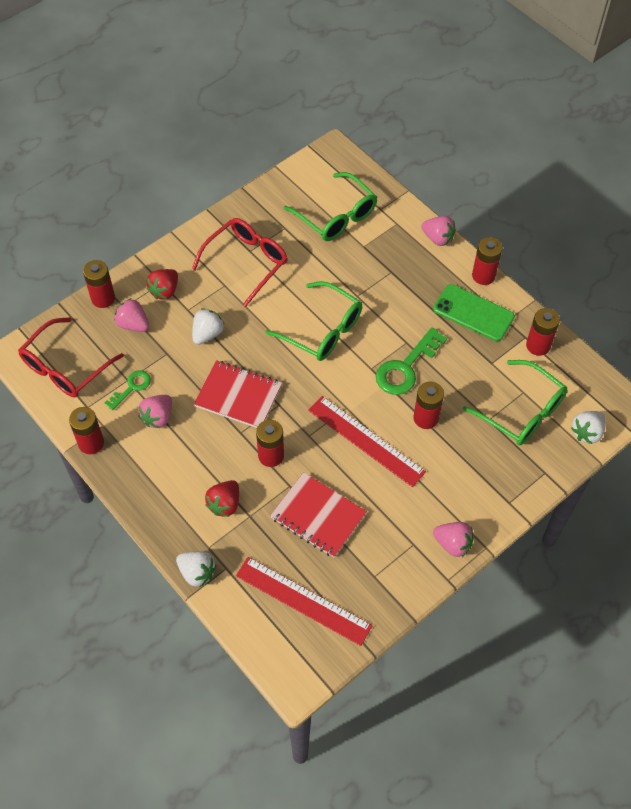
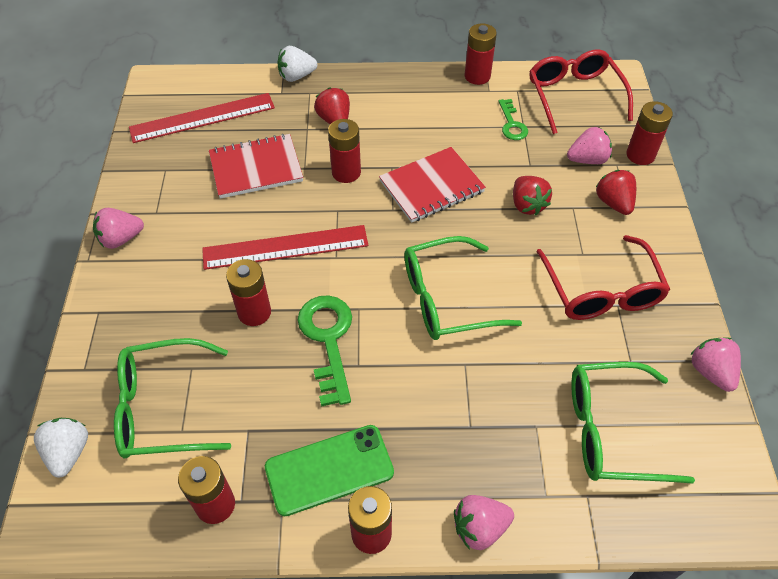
camera: 130 degrees right, 5 degrees down
pink strawberry [138,395,172,428] -> pink strawberry moved to [690,337,741,392]
white strawberry [192,308,224,345] -> red strawberry [513,176,552,215]

